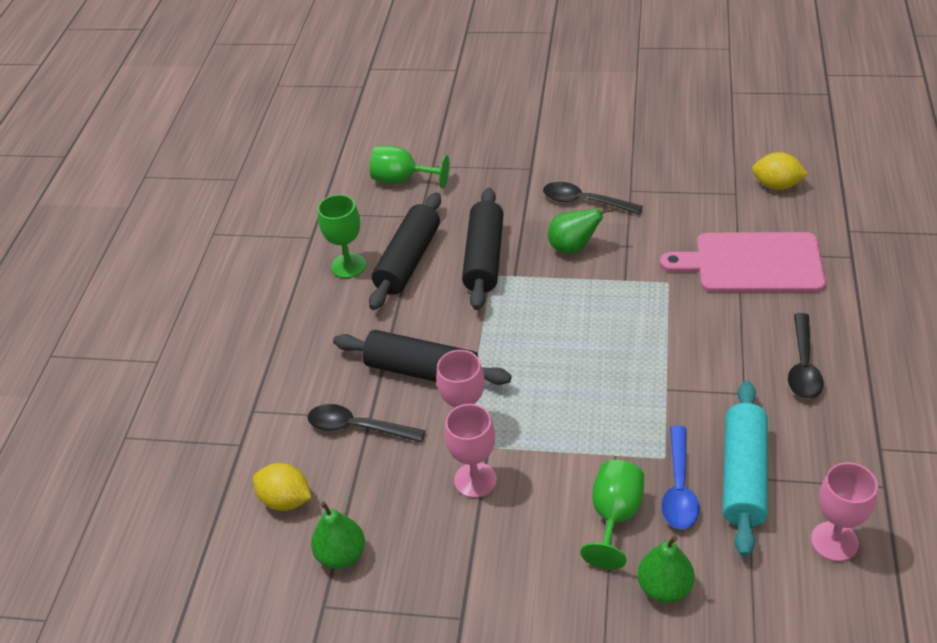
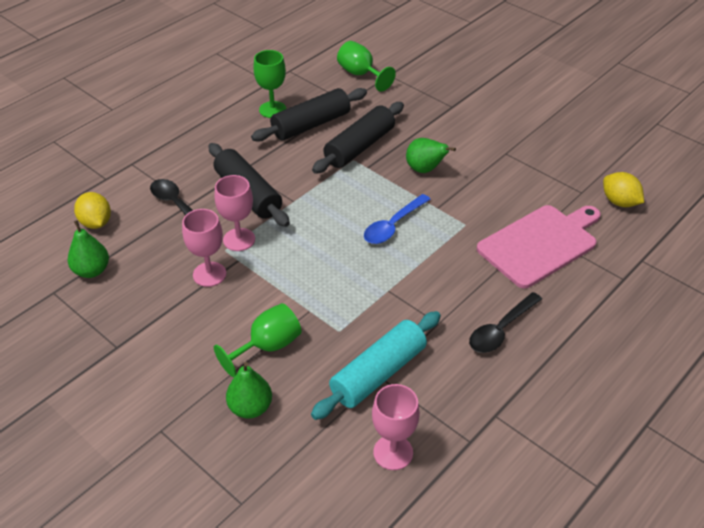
camera: 30 degrees right, 0 degrees up
black spoon [543,182,643,215] -> none
pink cutting board [660,232,826,293] -> pink cutting board turned 105 degrees clockwise [477,205,601,288]
blue spoon [661,425,700,529] -> blue spoon moved to [364,194,431,244]

